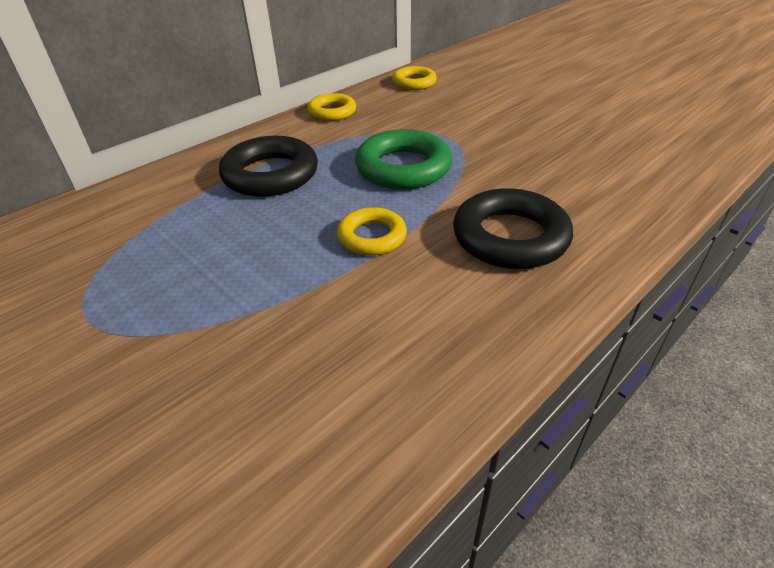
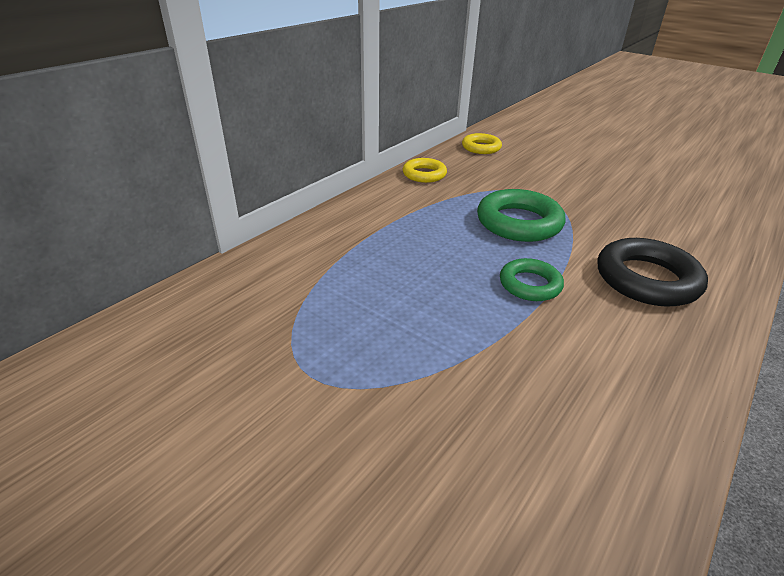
camera: 10 degrees left, 5 degrees down
black ring [219,136,318,197] -> none
yellow ring [337,207,407,256] -> green ring [500,258,564,301]

